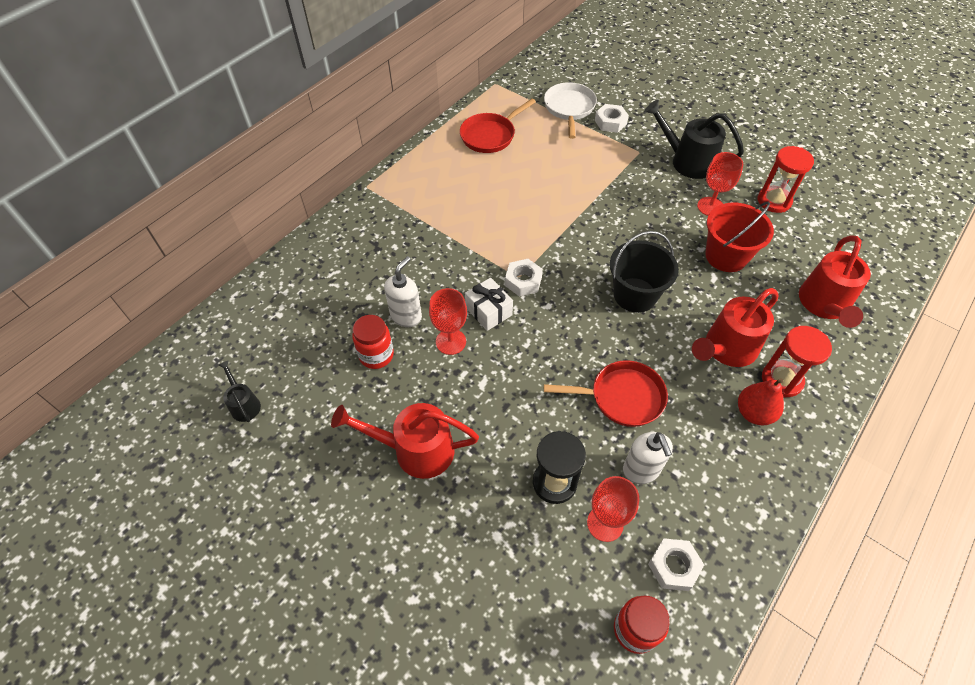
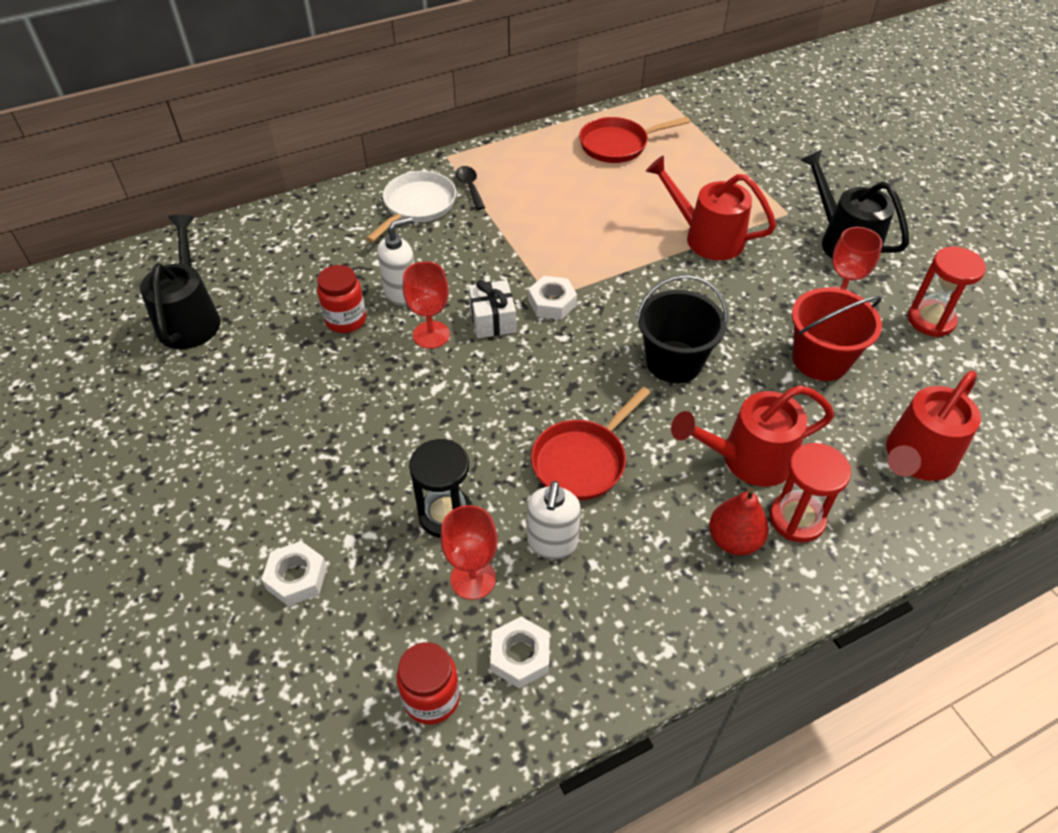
camera: 25 degrees right, 5 degrees down
black watering can [218,360,261,422] -> black watering can [140,215,221,349], size x1.90
red watering can [331,403,479,479] -> red watering can moved to [646,156,776,260]
white pan [544,82,597,139] -> white pan moved to [366,171,456,242]
red pan [544,360,668,427] -> red pan turned 105 degrees clockwise [531,387,651,500]
white nut [595,104,629,133] -> white nut moved to [261,541,327,606]
none -> black spoon [456,166,485,210]

